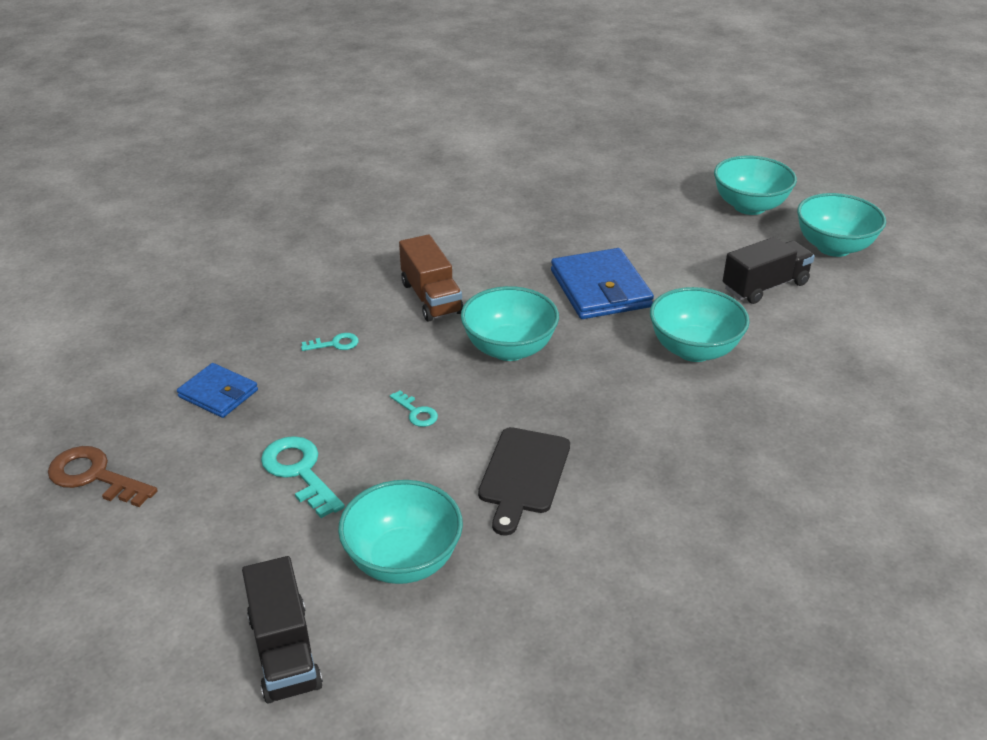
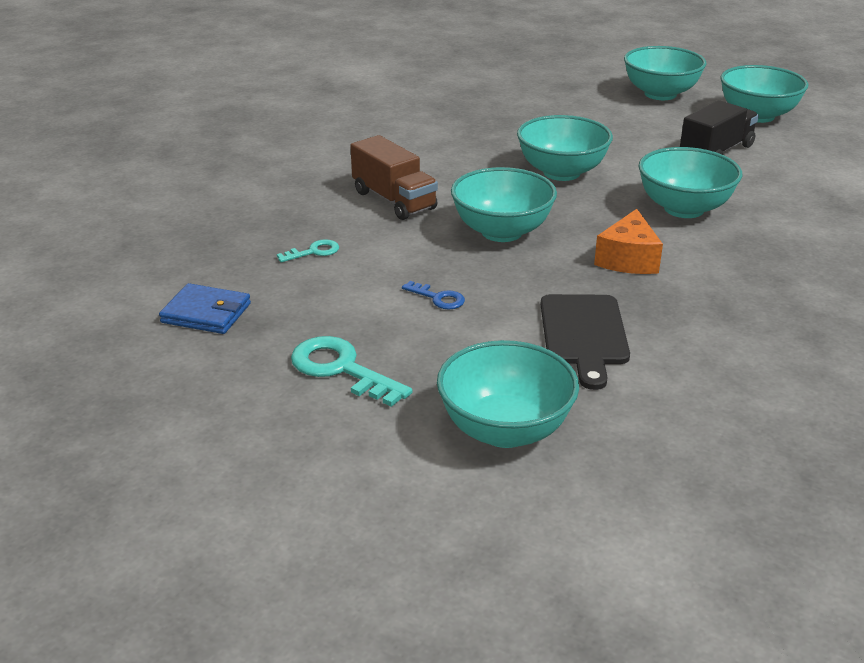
camera: 15 degrees left, 5 degrees down
brown key [48,446,158,507] -> none
black truck [242,556,323,703] -> none
turquoise key [390,390,438,427] -> blue key [402,281,465,309]
blue wallet [551,248,654,319] -> turquoise bowl [517,115,613,181]
none -> orange cheese [594,209,663,274]

